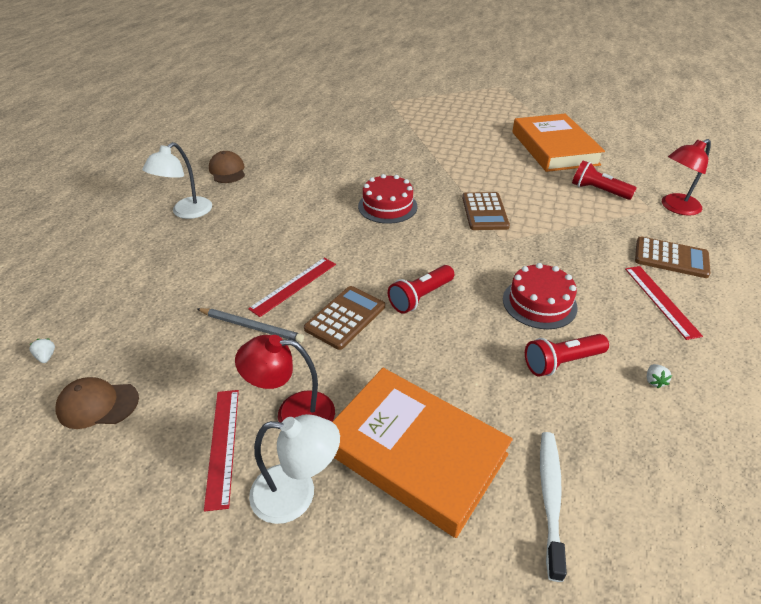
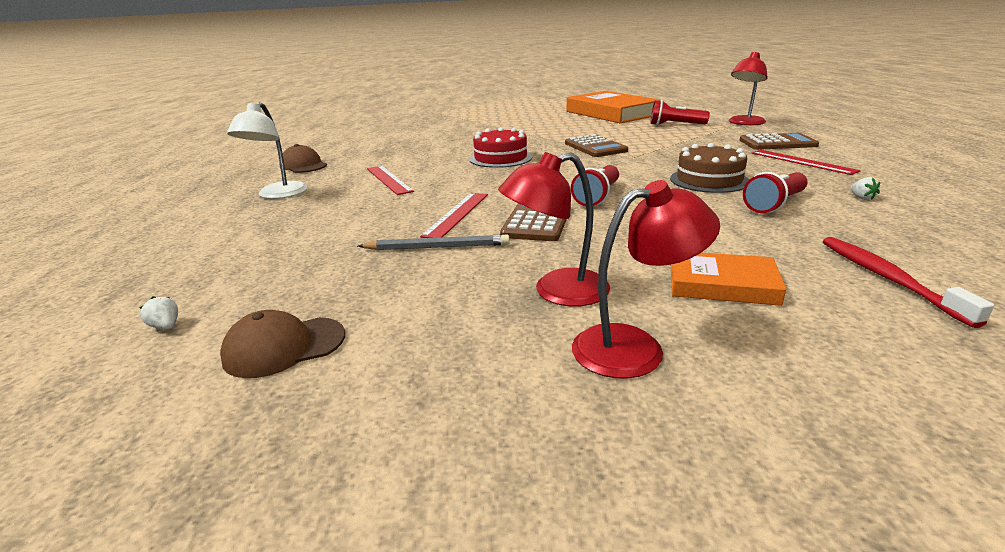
camera: 20 degrees left, 15 degrees down
red ruler [204,390,239,512] -> red ruler moved to [367,166,414,195]
white lamp [249,414,340,524] -> red lamp [572,180,720,379]
orange book [332,368,513,538] -> orange book [671,253,786,306], size x0.52
red cake [503,263,578,329] -> brown cake [670,143,749,193]
white toothbrush [540,432,567,582] -> red toothbrush [823,237,994,328]

